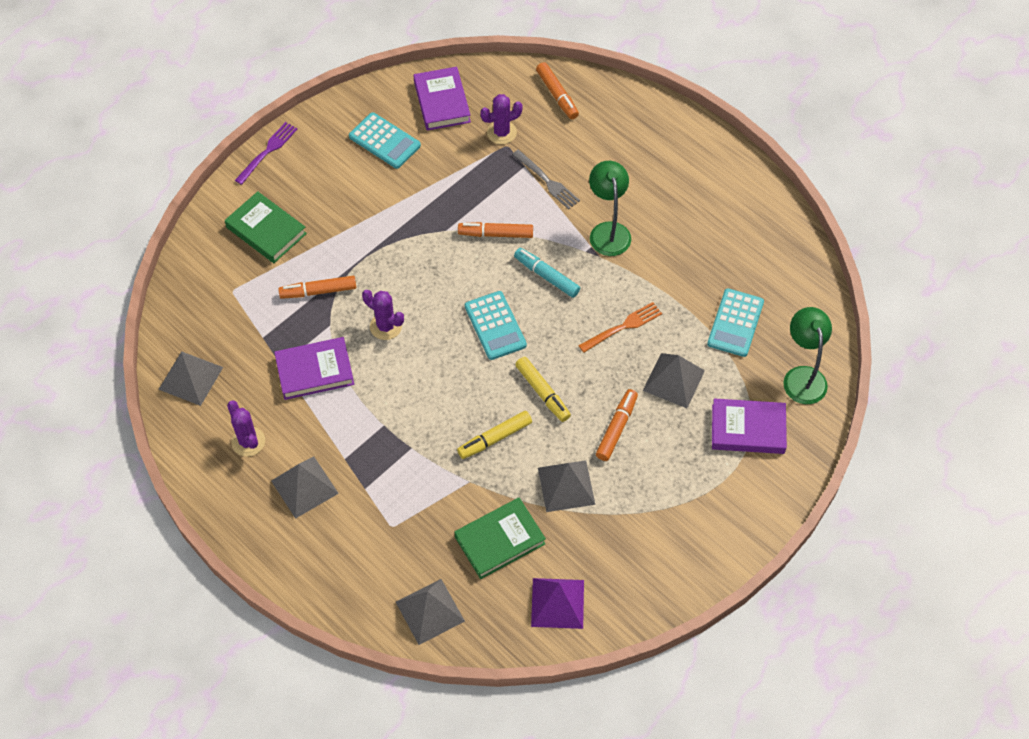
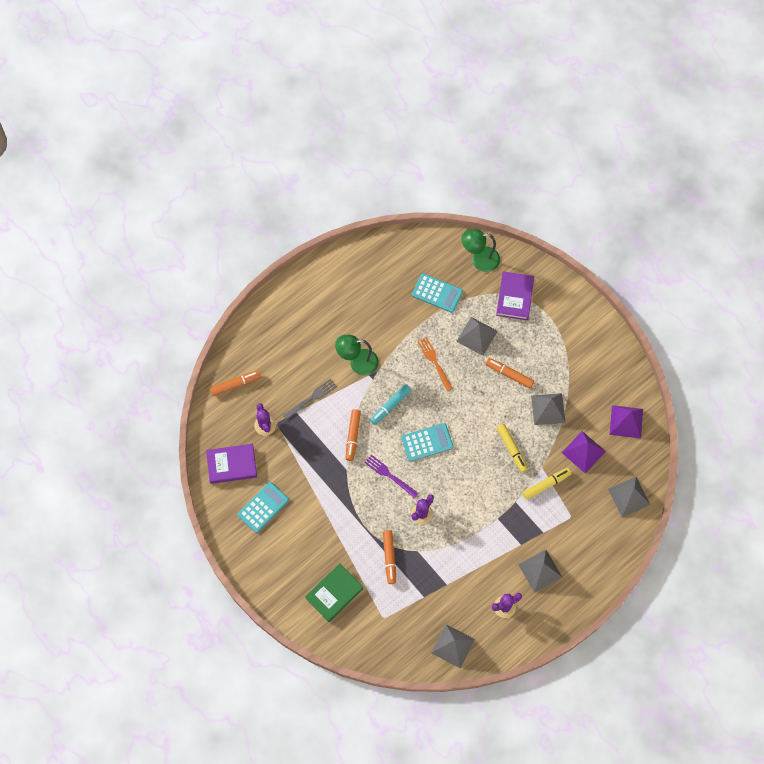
camera: 85 degrees left, 10 degrees up
purple fork [235,122,298,185] -> purple fork moved to [364,455,418,498]
purple book [274,337,354,400] -> none
green book [455,498,546,579] -> purple pyramid [562,431,606,473]
yellow marker [515,357,571,422] -> yellow marker moved to [523,468,571,500]

